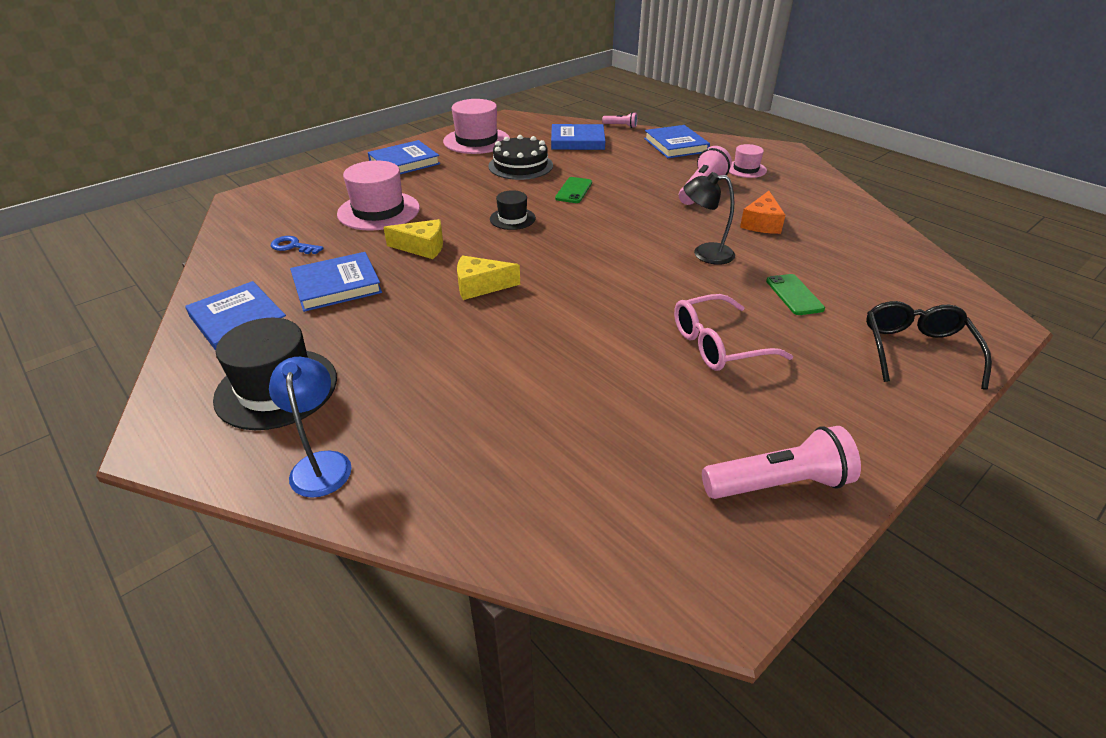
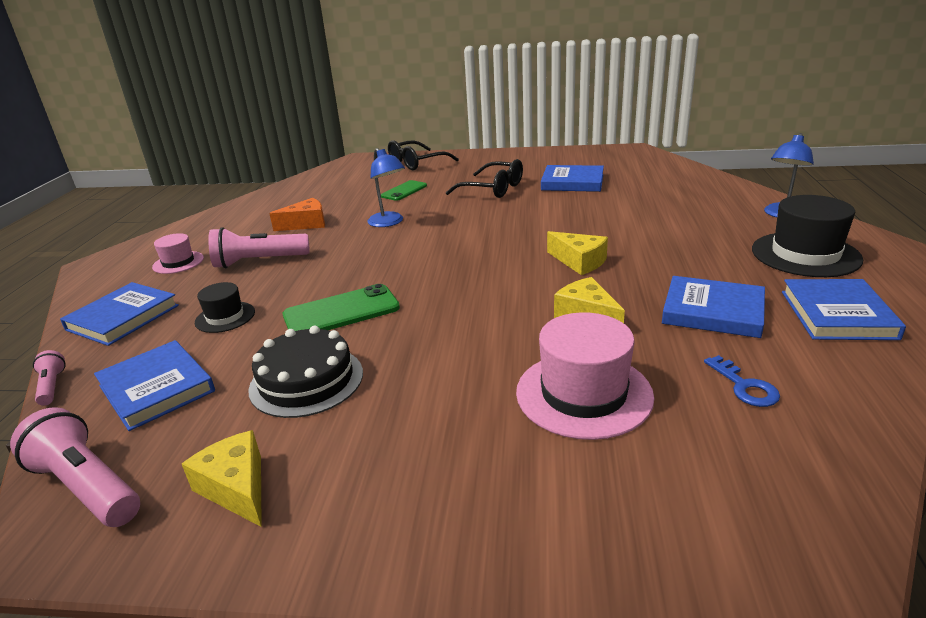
camera: 130 degrees left, 10 degrees down
blue book [368,140,440,174] -> blue book moved to [541,165,604,192]
pink hat [443,99,510,154] -> yellow cheese [182,430,262,527]
black hat [490,190,536,230] -> black hat moved to [195,282,255,333]
green phone [555,177,592,203] -> green phone [283,284,400,331], size x1.55
pink glasses [674,294,793,371] -> black glasses [446,159,523,198]
black lamp [684,172,735,265] -> blue lamp [367,148,405,227]
pink flashlight [702,426,861,499] -> pink flashlight moved to [10,407,140,527]

